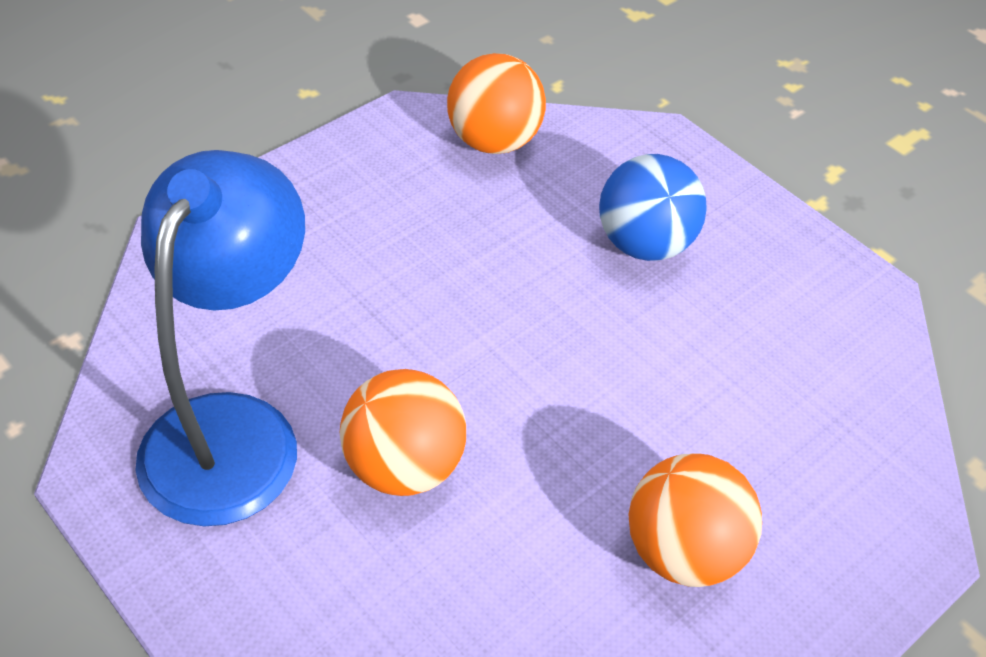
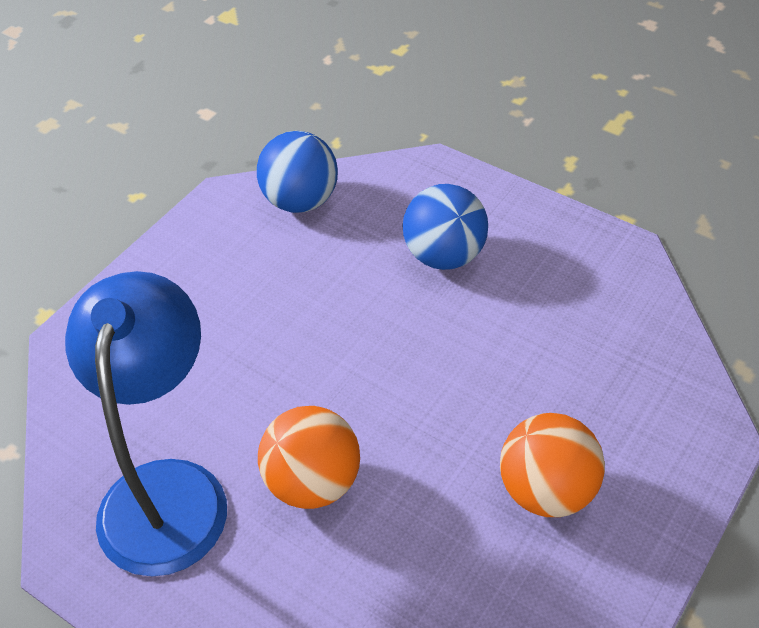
camera: 10 degrees left, 0 degrees up
orange ball [447,53,546,154] -> blue ball [257,131,338,213]

